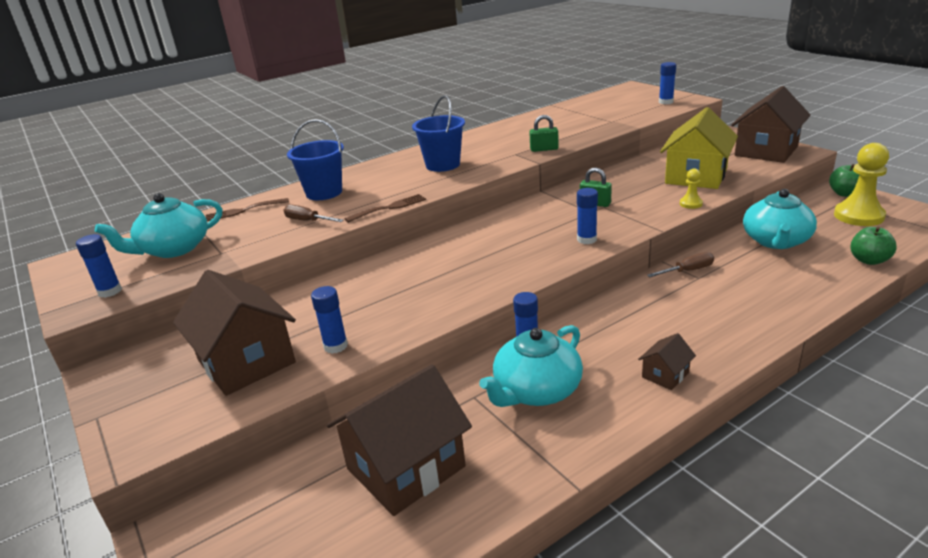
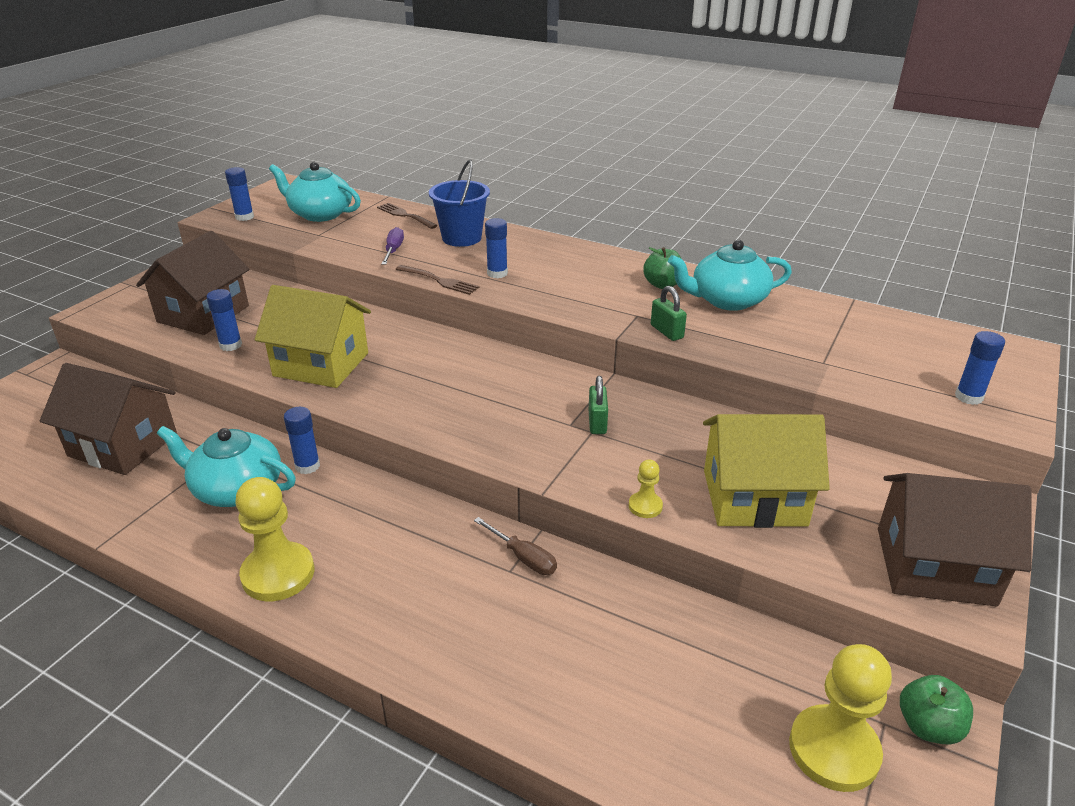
camera: 60 degrees right, 5 degrees up
brown screwdriver [284,204,343,222] -> purple screwdriver [381,227,404,265]
blue bucket [412,95,465,172] -> none
blue glue stick [577,188,598,244] -> blue glue stick moved to [485,218,508,278]
brown house [638,333,696,390] -> yellow pawn [235,477,314,601]
turquoise teapot [743,189,817,249] -> turquoise teapot moved to [668,240,792,311]
green apple [850,227,897,265] -> green apple moved to [643,247,681,289]
none -> yellow house [255,285,371,388]

